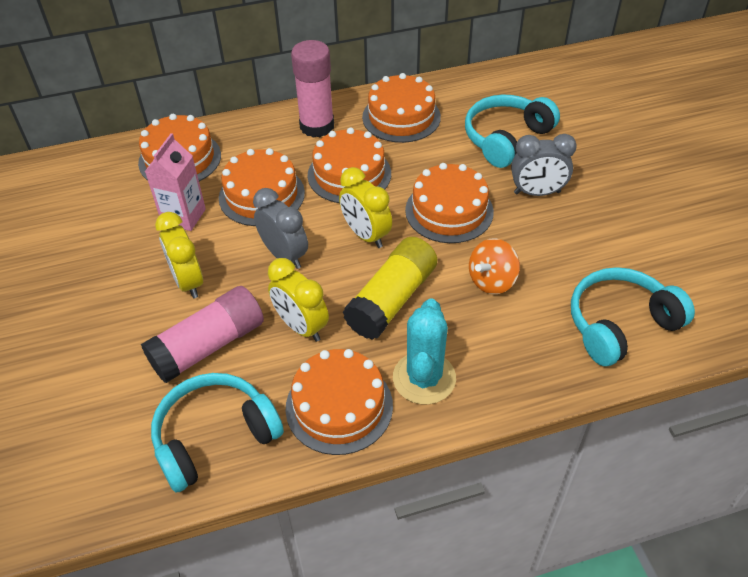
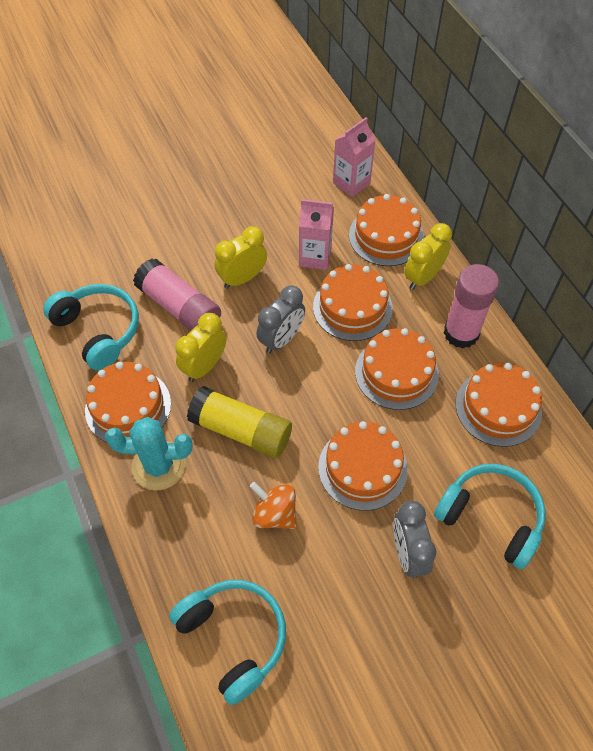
camera: 80 degrees right, 10 degrees up
yellow clock [339,167,392,248] -> yellow clock moved to [404,223,452,290]
none -> pink carton [333,117,376,197]

